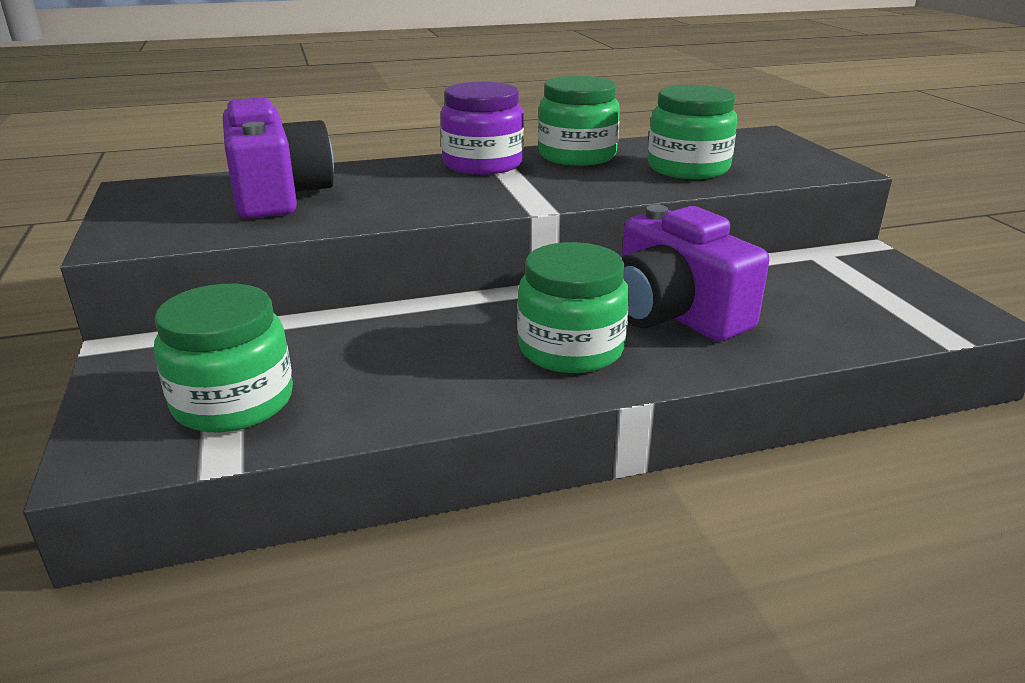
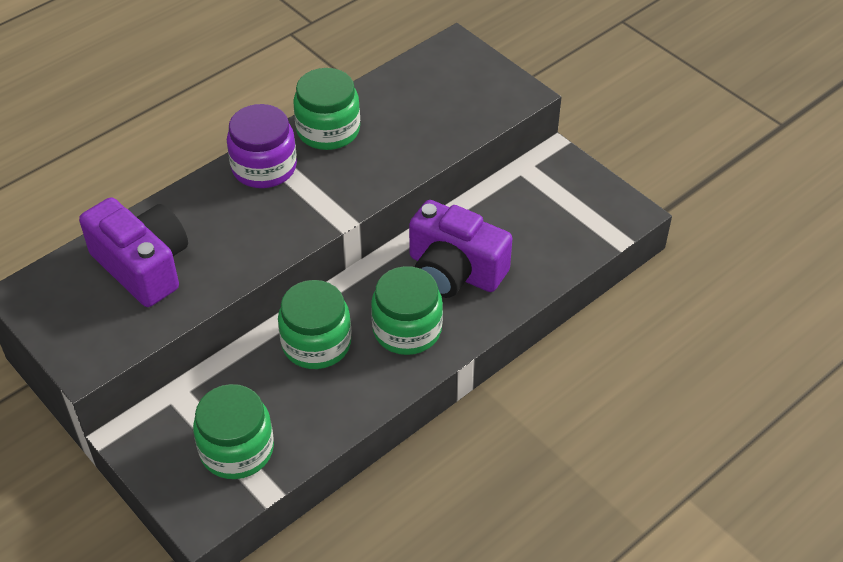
camera: 25 degrees left, 20 degrees up
green jar [648,85,737,179] -> green jar moved to [278,280,351,369]

